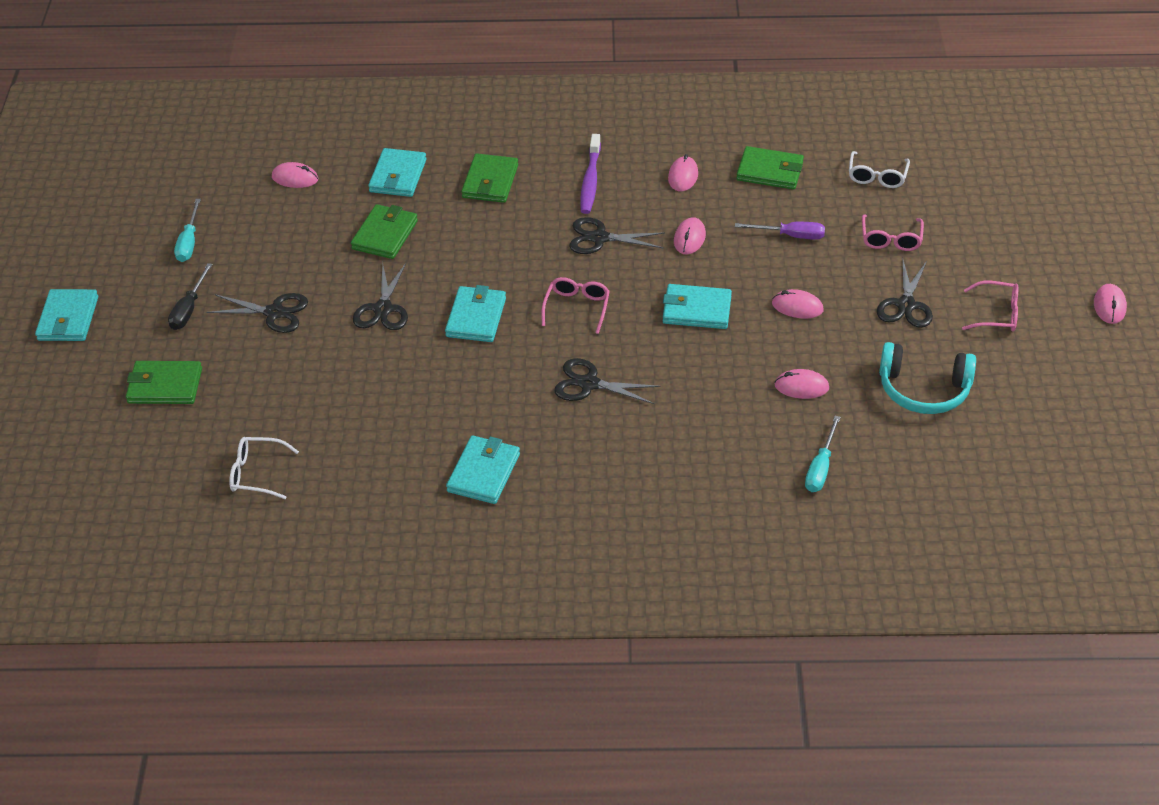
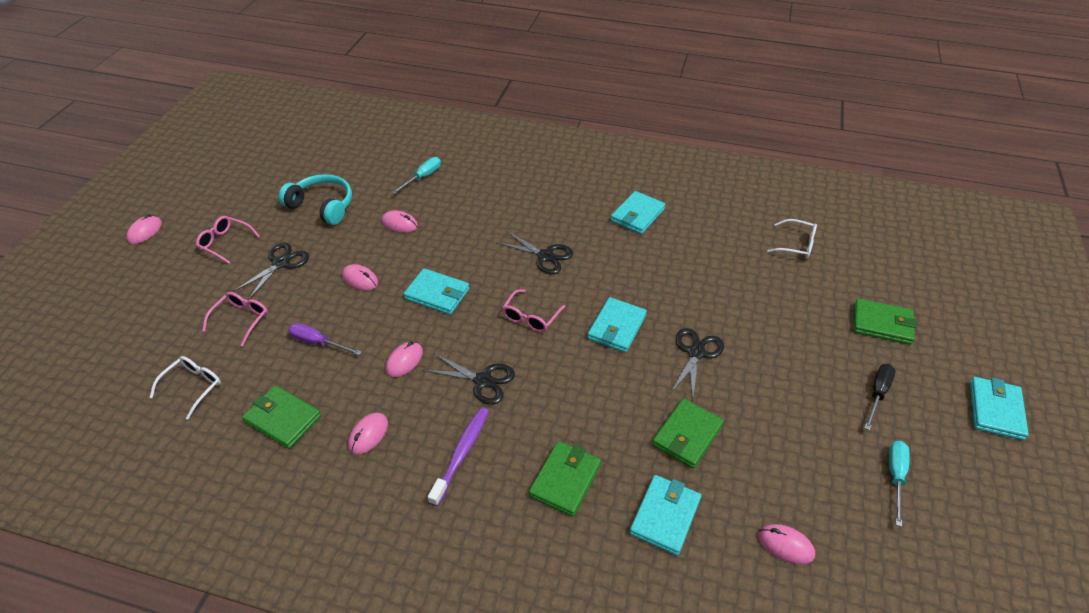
camera: 165 degrees left, 0 degrees up
black scissors [206,293,308,333] -> none

